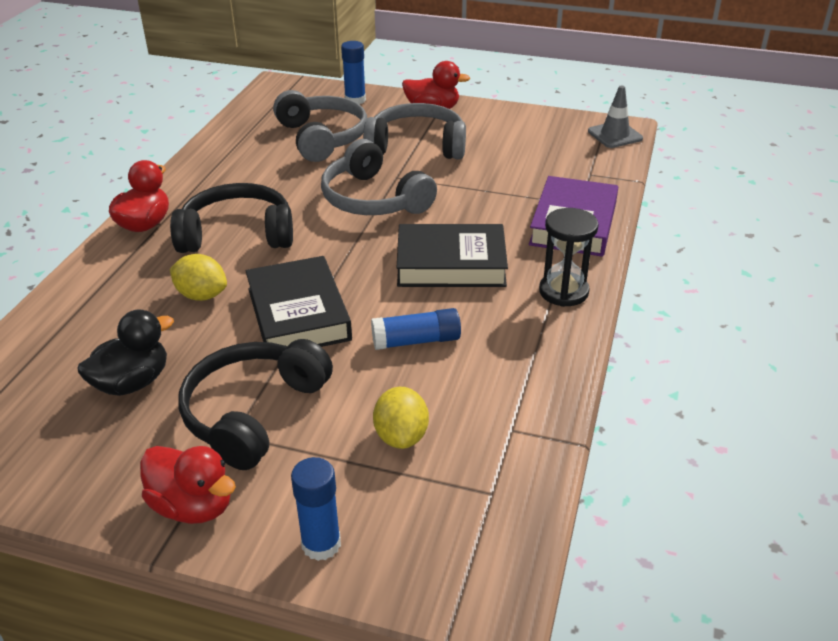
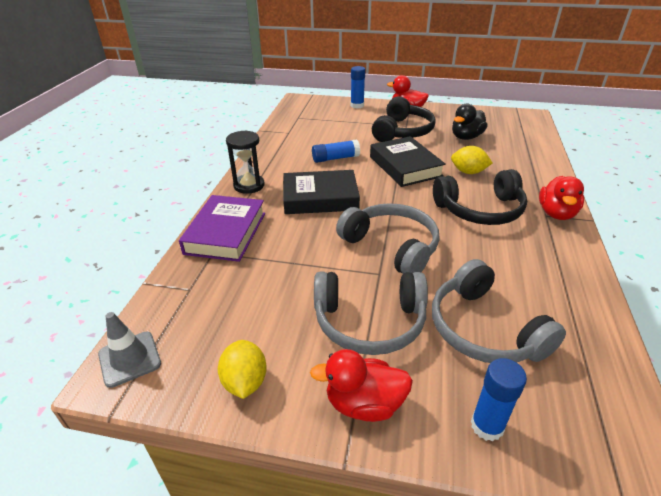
camera: 175 degrees right, 0 degrees up
yellow lemon [373,387,429,449] -> yellow lemon moved to [218,340,267,399]

